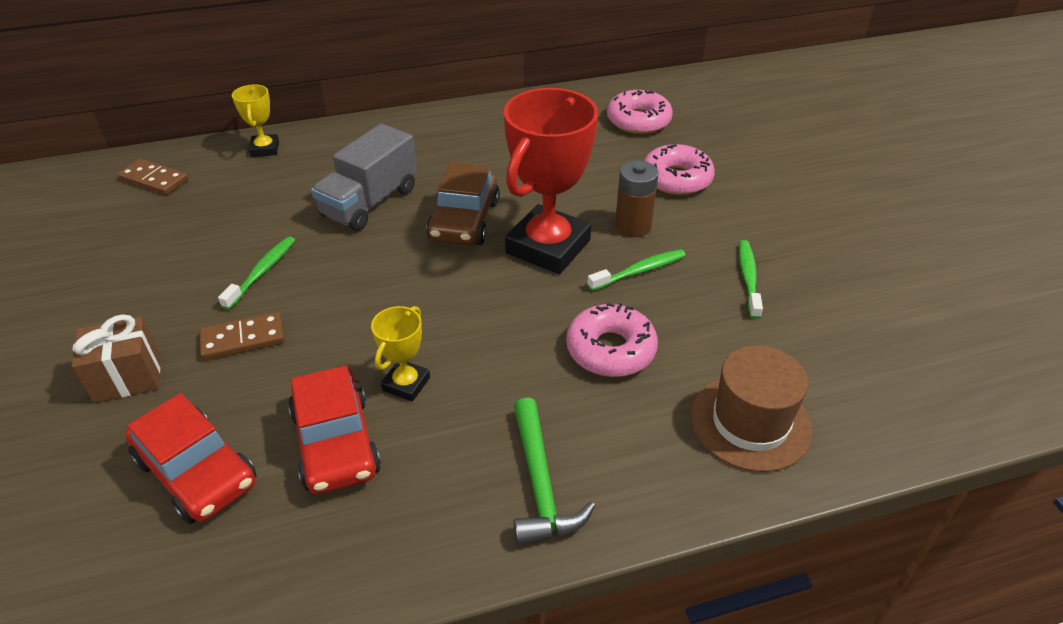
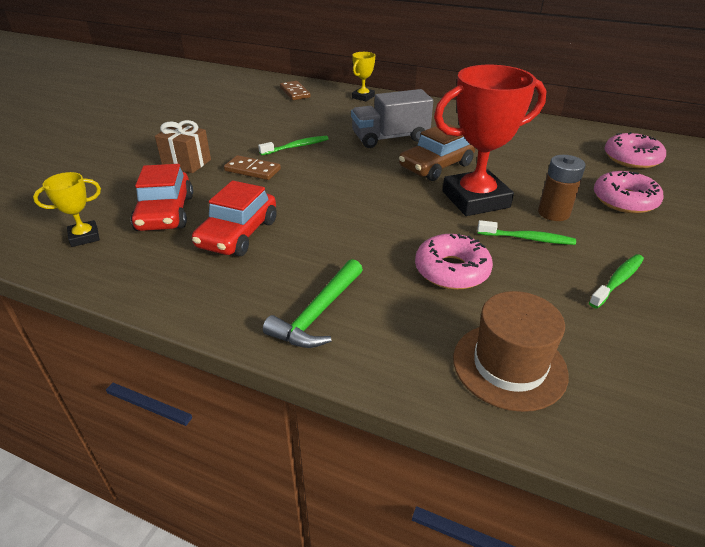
camera: 40 degrees right, 5 degrees down
yellow trophy [371,306,430,402] -> yellow trophy moved to [33,172,101,247]

